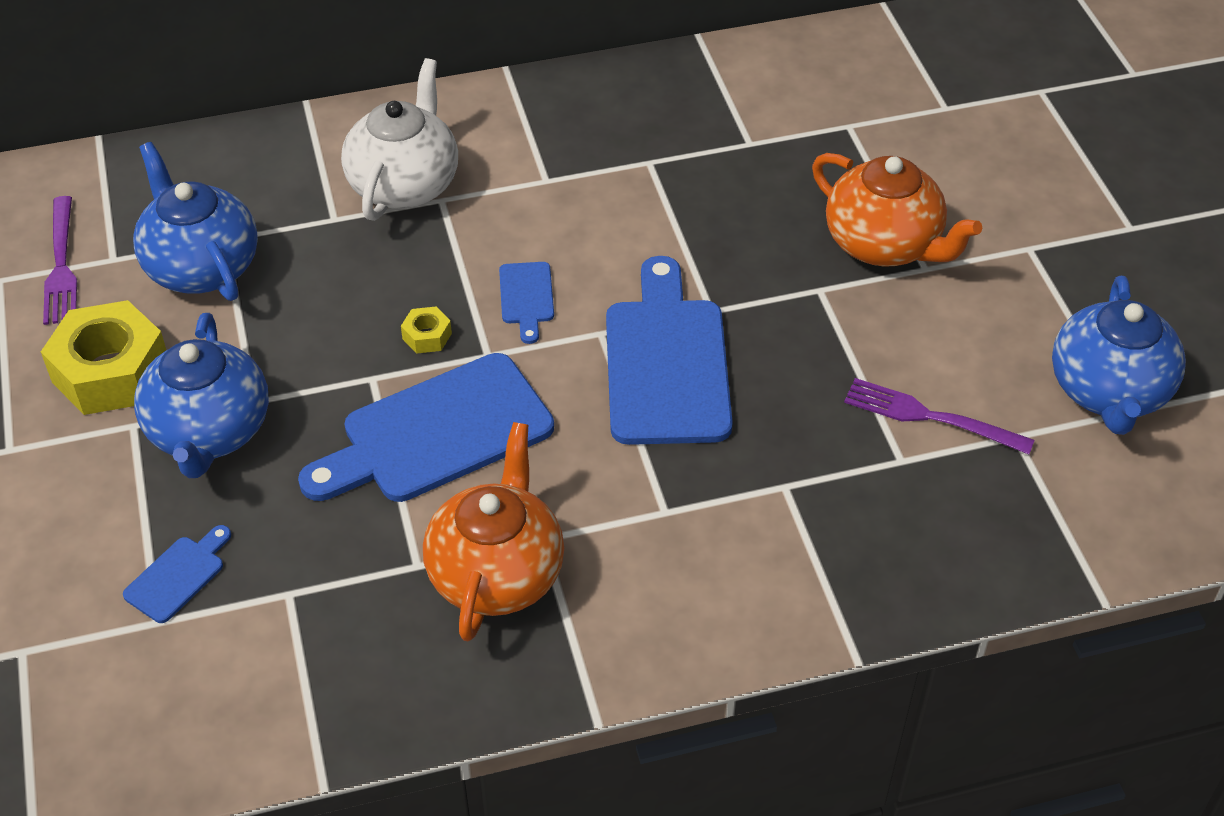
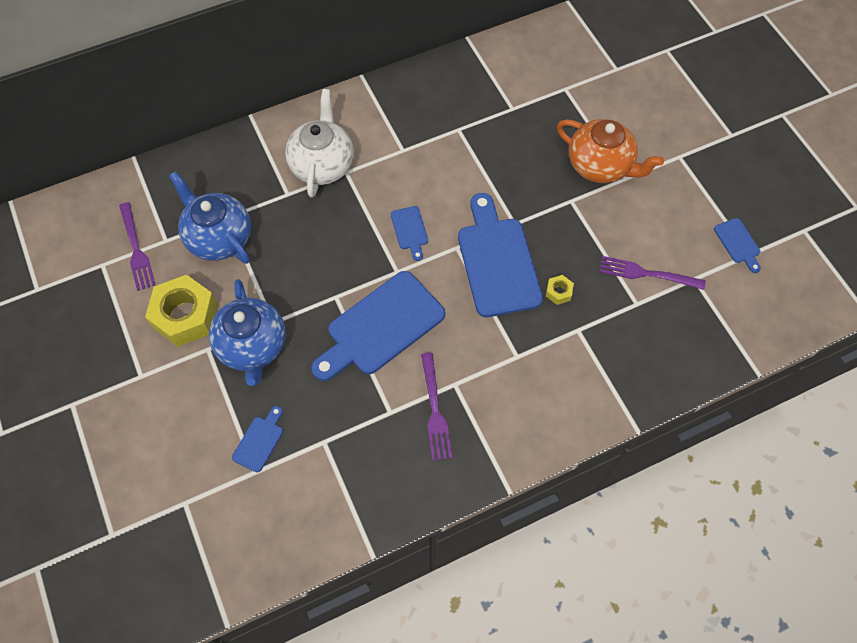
camera: 10 degrees left, 15 degrees up
yellow nut [401,306,452,354] -> yellow nut moved to [546,275,574,305]
orange teapot [423,422,564,641] -> purple fork [421,353,452,461]
blue teapot [1052,276,1186,435] -> blue cutting board [714,218,761,273]

